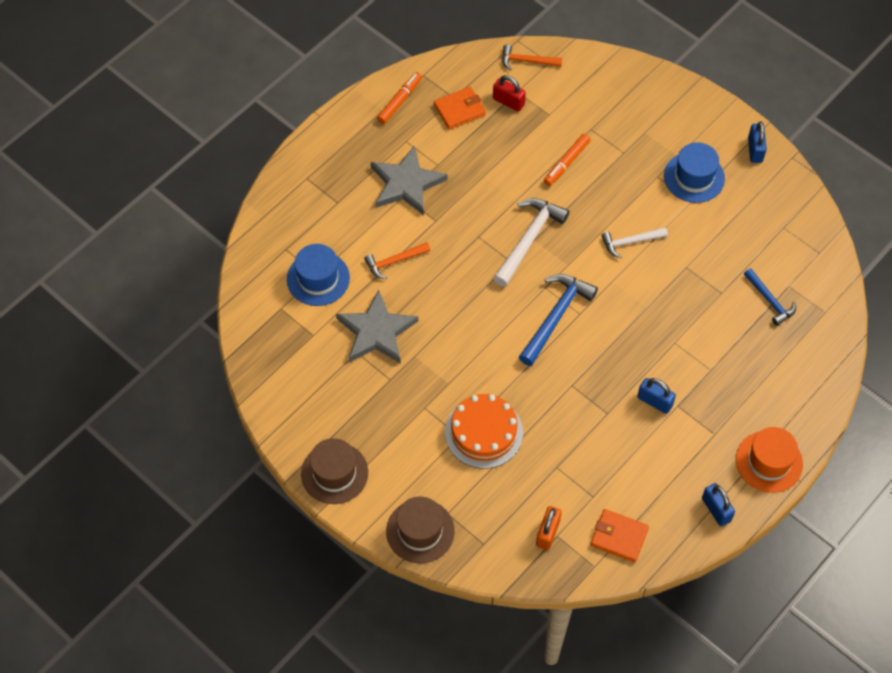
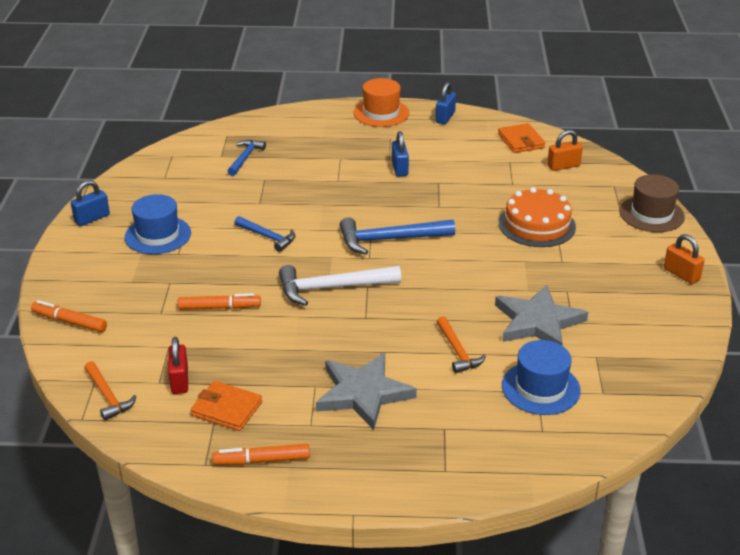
camera: 130 degrees left, 25 degrees down
brown hat [301,438,368,504] -> orange padlock [664,234,705,284]
orange hammer [364,242,430,279] -> orange hammer turned 45 degrees clockwise [437,316,486,373]
white hammer [601,227,668,258] -> blue hammer [234,216,295,252]
none -> orange marker [31,300,107,332]

